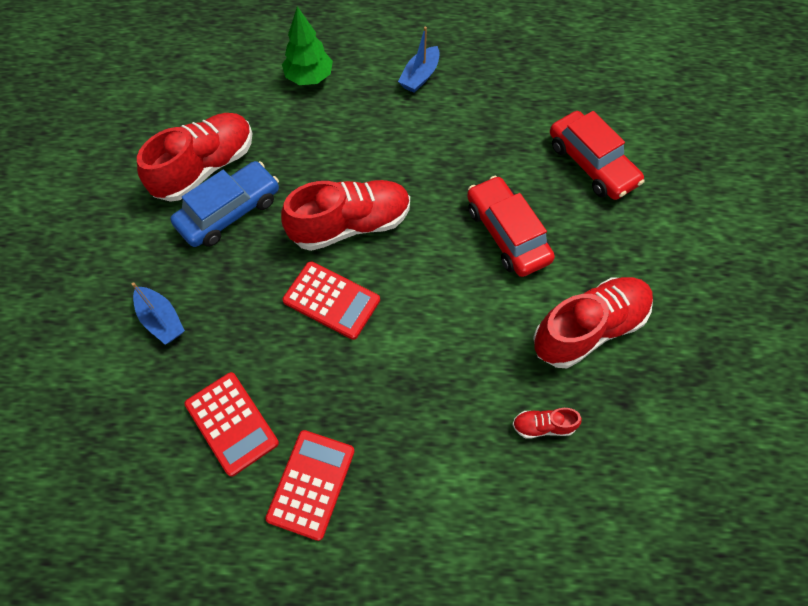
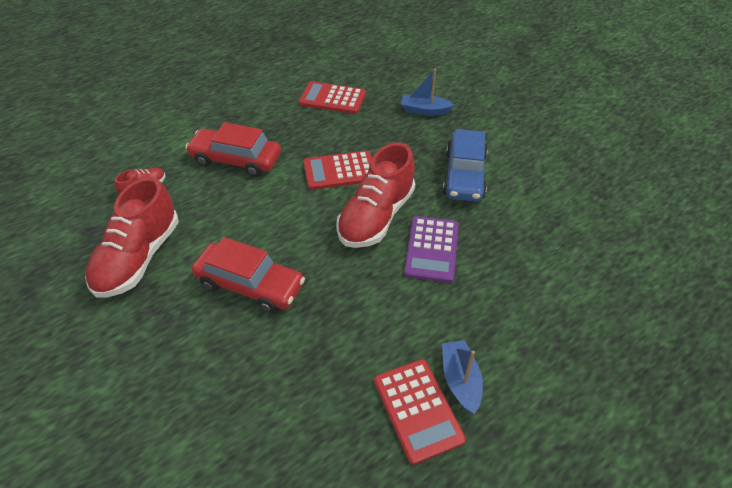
camera: 140 degrees right, 15 degrees down
red shoe [137,113,252,202] -> none
red calculator [265,430,355,541] -> red calculator moved to [374,359,466,465]
green tree [282,6,333,85] -> none
red car [550,111,645,200] -> red car moved to [185,122,281,177]
none -> purple calculator [404,216,459,283]

